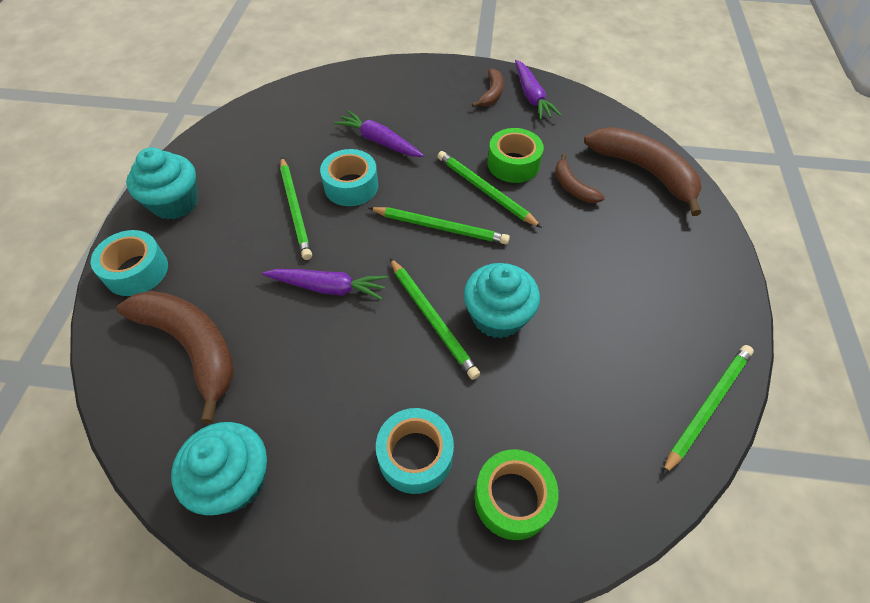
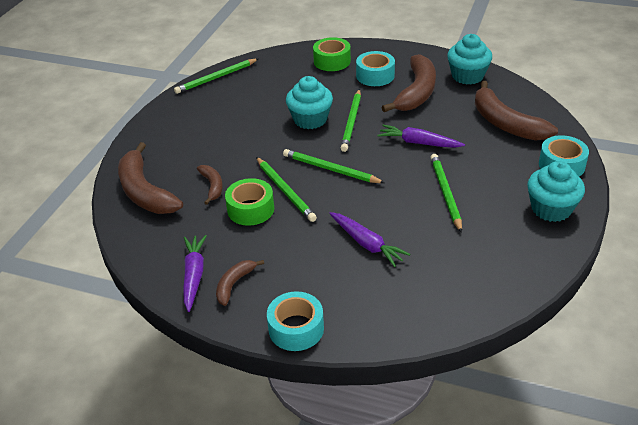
camera: 165 degrees left, 15 degrees down
turquoise tape [320,149,378,206] -> turquoise tape moved to [267,291,324,351]
green pencil [390,258,480,380] -> green pencil turned 150 degrees counterclockwise [341,89,361,152]
none -> brown banana [382,54,436,112]

